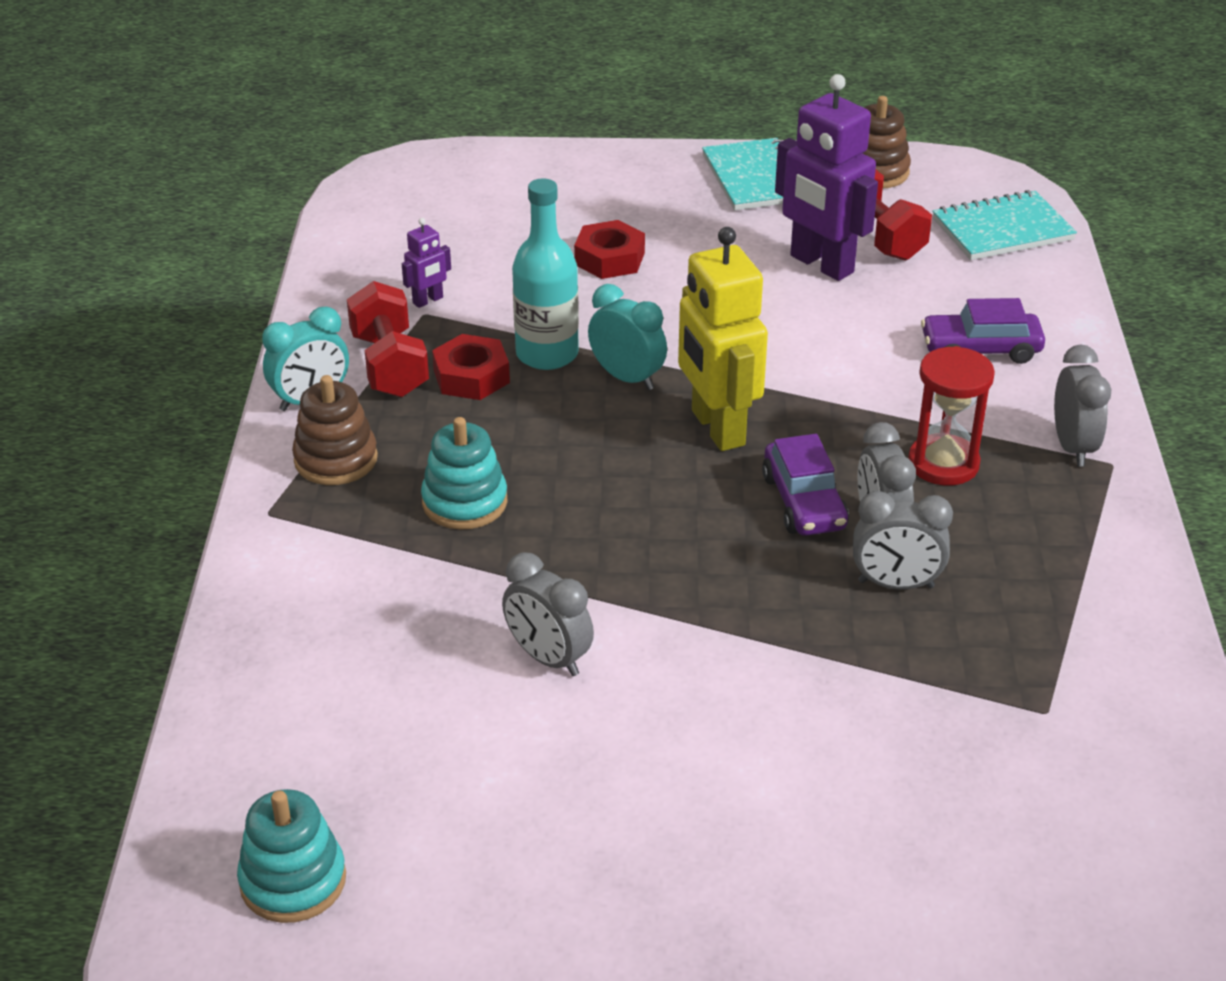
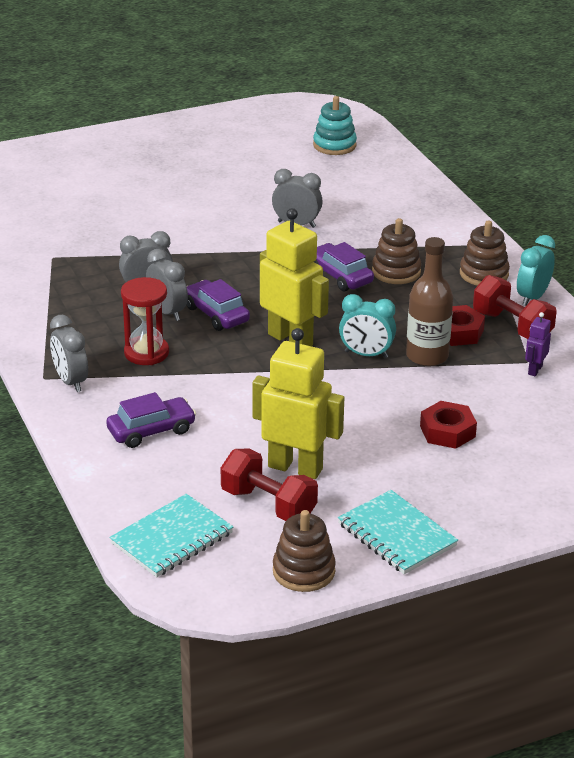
camera: 155 degrees right, 5 degrees down
turquoise stacking toy [421,417,508,530] -> brown stacking toy [372,218,421,284]
turquoise bottle [512,178,579,370] -> brown bottle [406,237,453,366]
purple robot [775,74,878,281] -> yellow robot [252,328,344,479]
none -> purple car [314,242,374,291]

